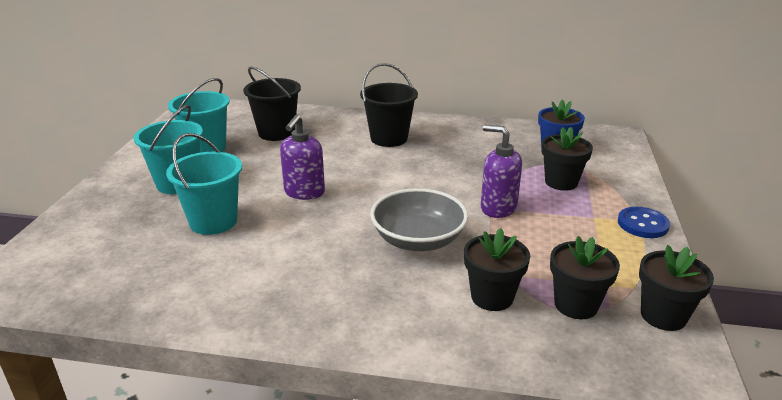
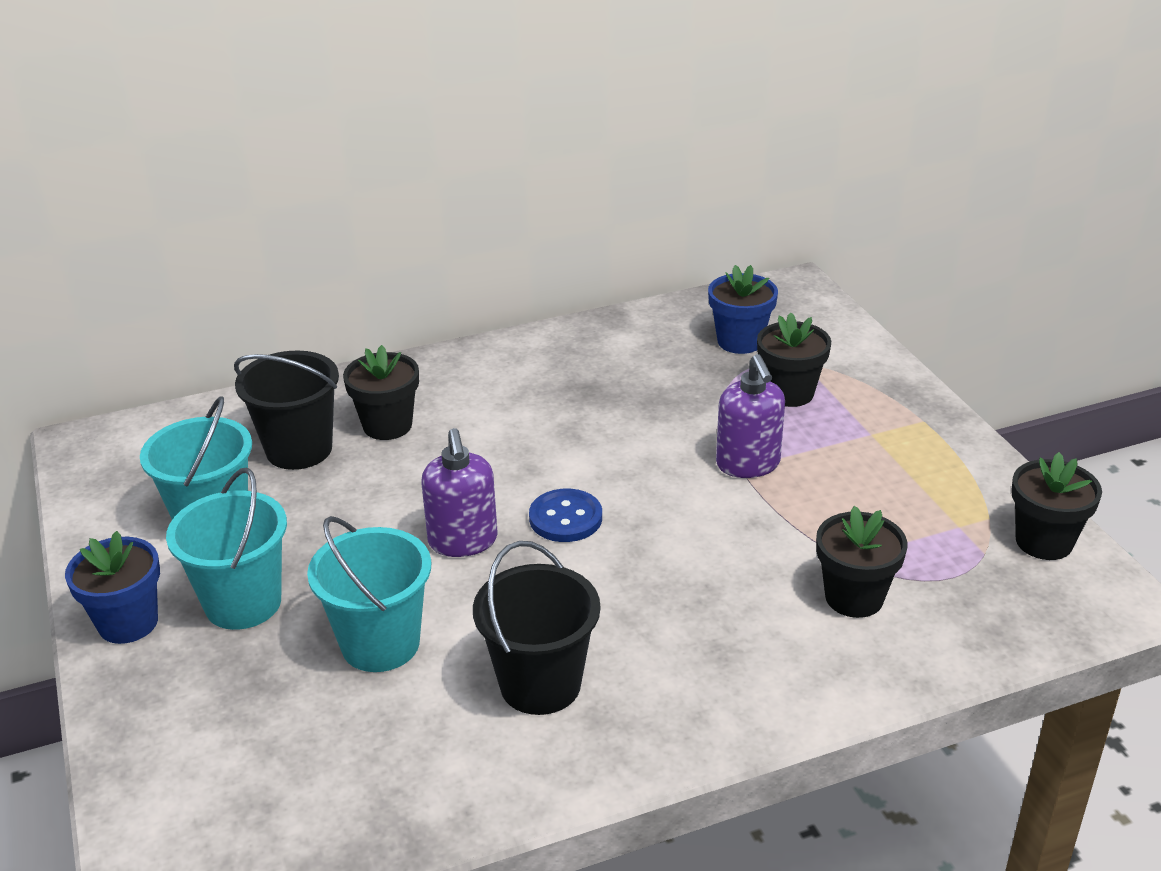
camera: 30 degrees left, 5 degrees up
black bucket [360,63,418,147] -> black bucket moved to [473,541,600,715]
grey bowl [370,188,468,251] -> none
purple soap dispenser [481,125,522,218] -> purple soap dispenser turned 105 degrees counterclockwise [716,354,785,478]
black flower pot [550,236,620,319] -> black flower pot moved to [343,345,419,440]
blue button [618,207,670,238] -> blue button moved to [529,489,602,542]
none -> blue flower pot [65,531,160,644]

